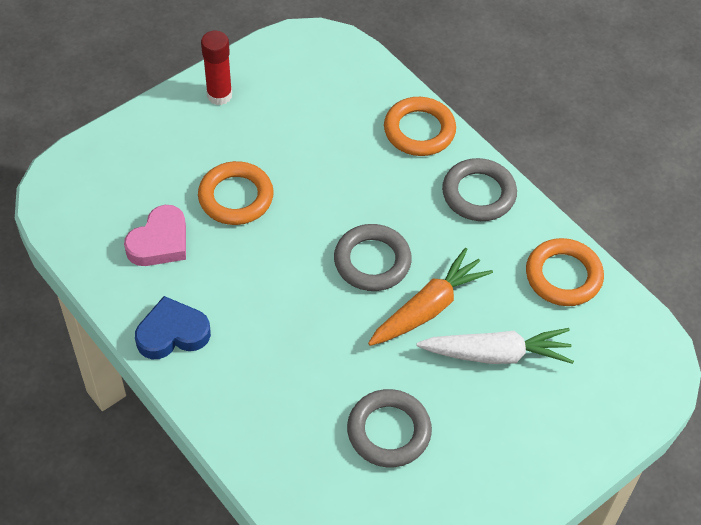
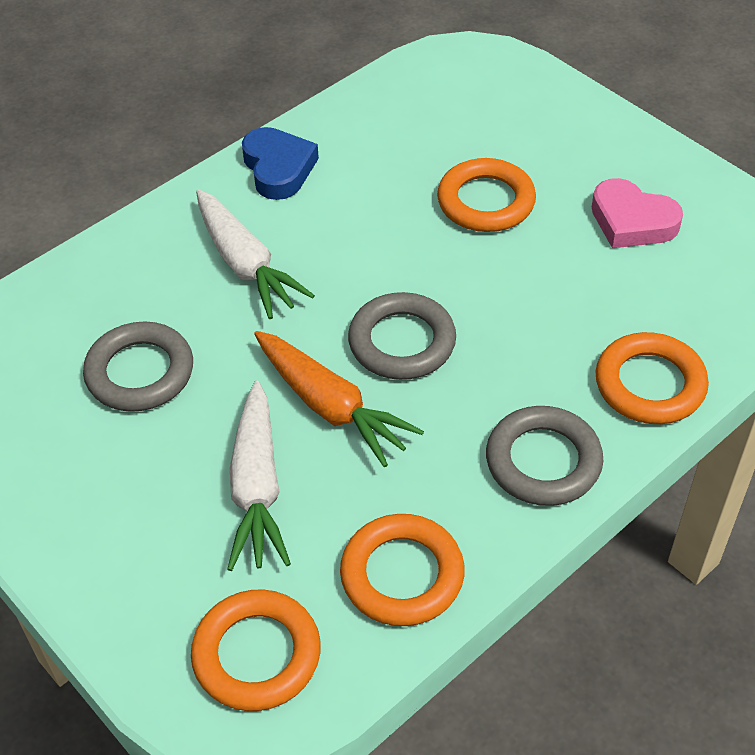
camera: 90 degrees right, 5 degrees down
pink heart [124,205,186,266] -> pink heart moved to [592,178,683,248]
red glue stick [201,31,232,105] -> none
none -> orange ring [191,590,321,711]
none -> white carrot [196,190,315,319]

